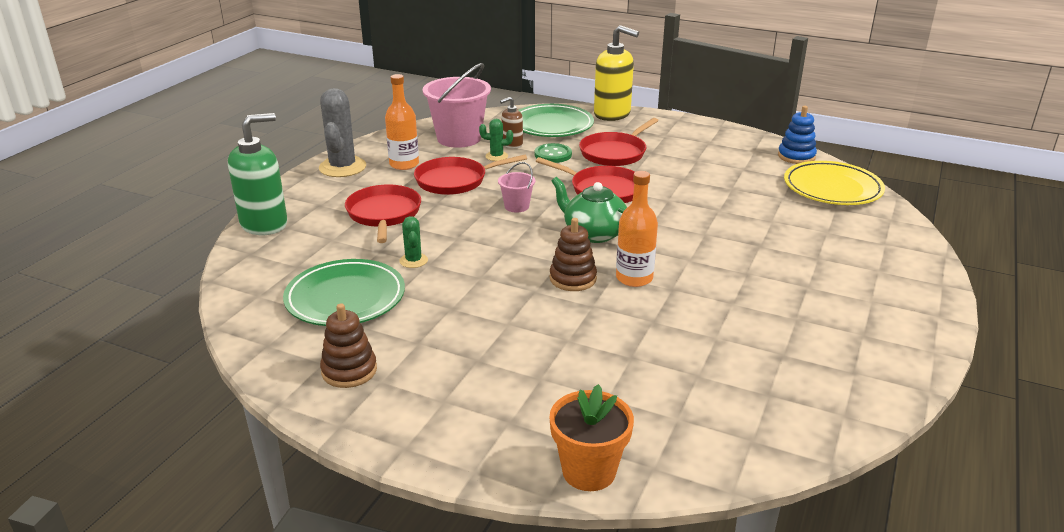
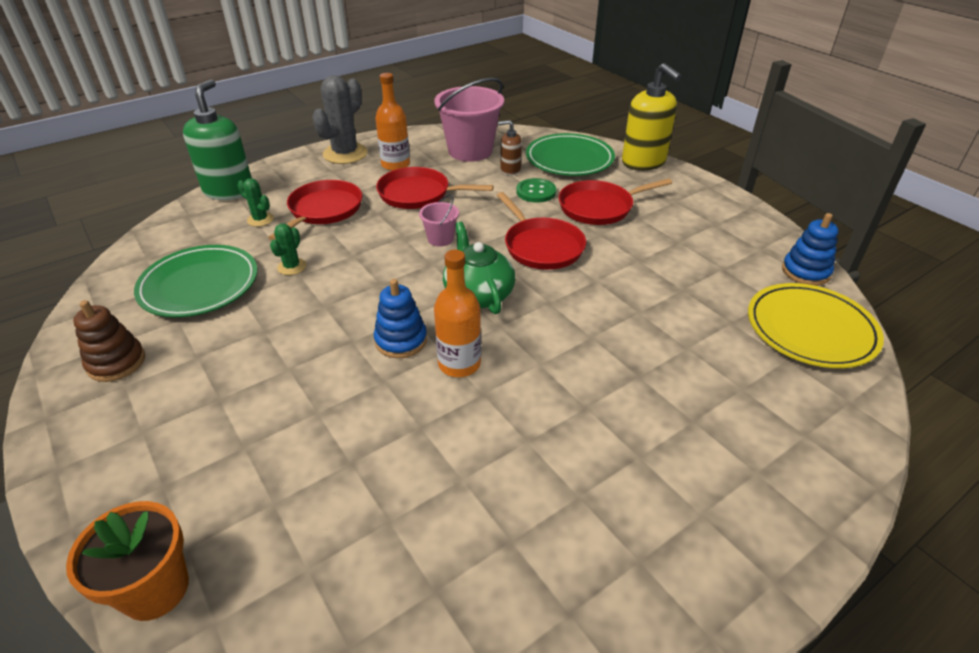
camera: 30 degrees right, 10 degrees up
green soap dispenser [228,113,287,235] -> green soap dispenser turned 75 degrees counterclockwise [183,79,252,200]
green cactus [479,119,513,161] -> green cactus moved to [238,178,274,227]
brown stacking toy [550,218,597,291] -> blue stacking toy [374,279,427,358]

